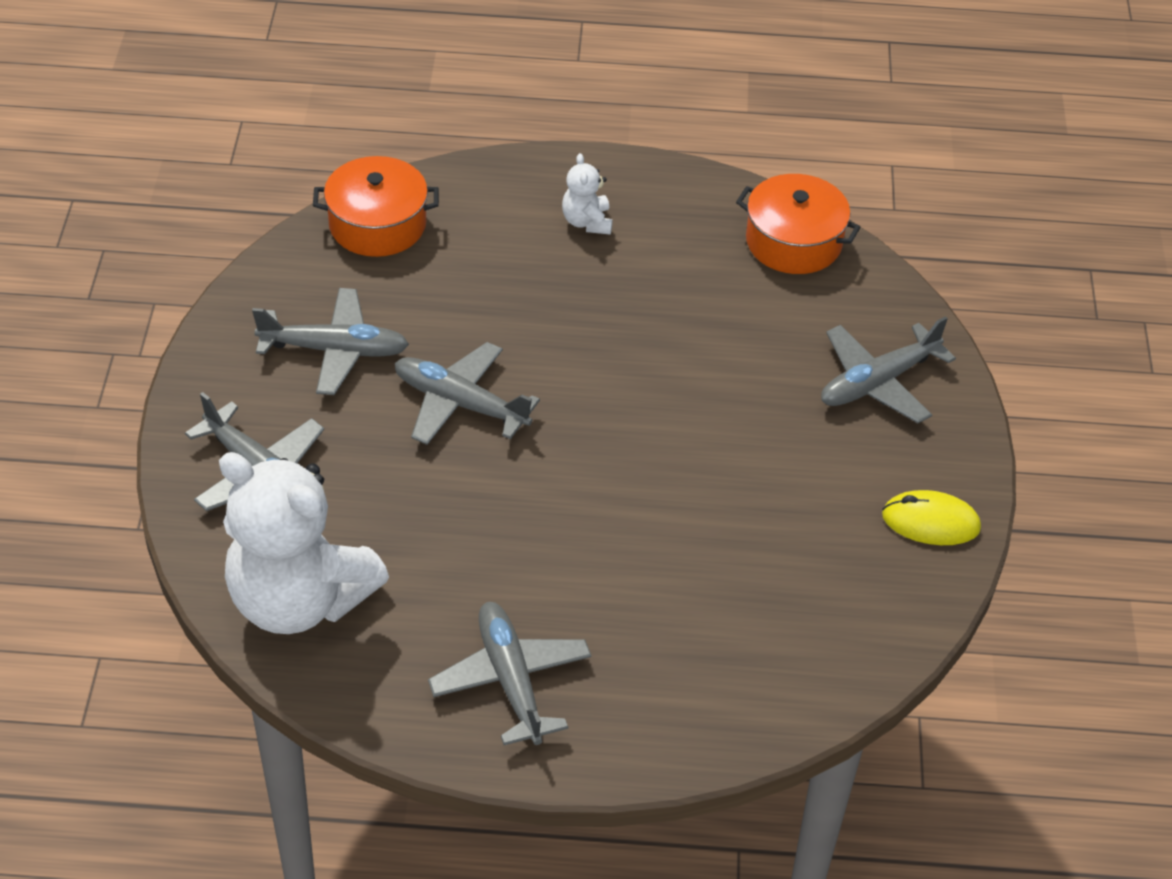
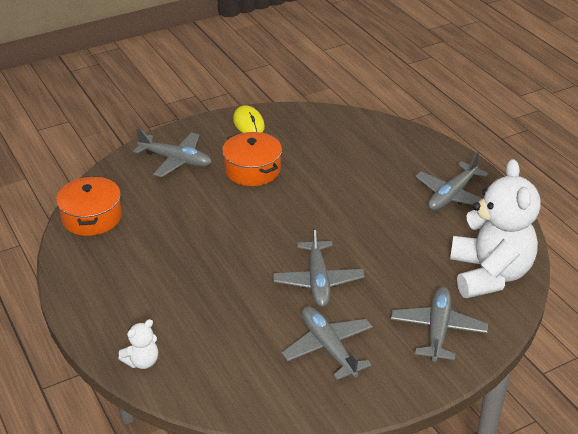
camera: 120 degrees left, 10 degrees down
orange pot [313,156,439,257] -> orange pot moved to [222,132,282,186]
white teddy bear [562,153,612,234] -> white teddy bear moved to [118,319,158,369]

